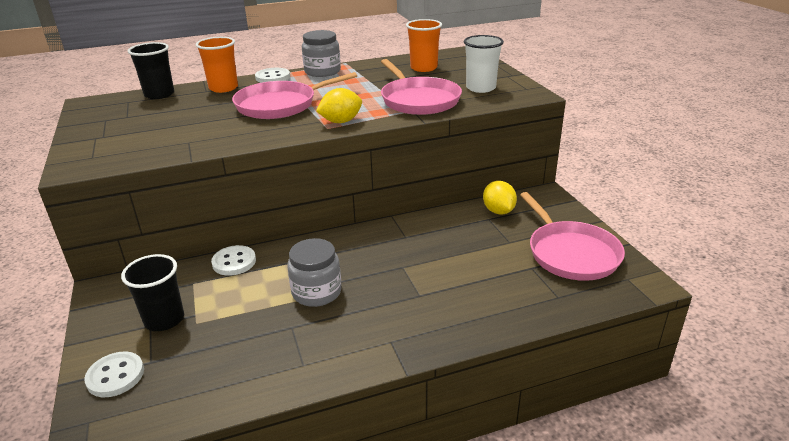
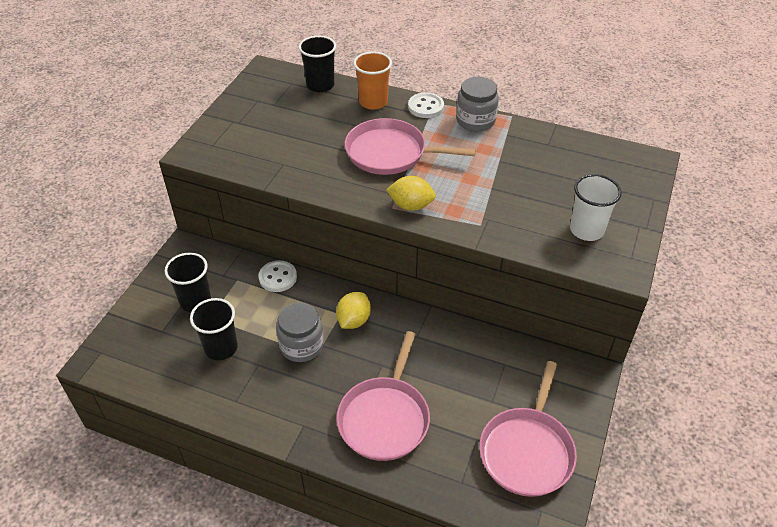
camera: 40 degrees right, 15 degrees up
white button [84,352,144,397] -> none
pink pan [381,59,462,115] -> pink pan moved to [336,331,430,461]
orange cup [406,19,442,72] -> none
yellow lemon [483,181,517,215] -> yellow lemon moved to [336,292,371,329]
none -> black cup [190,298,238,360]

